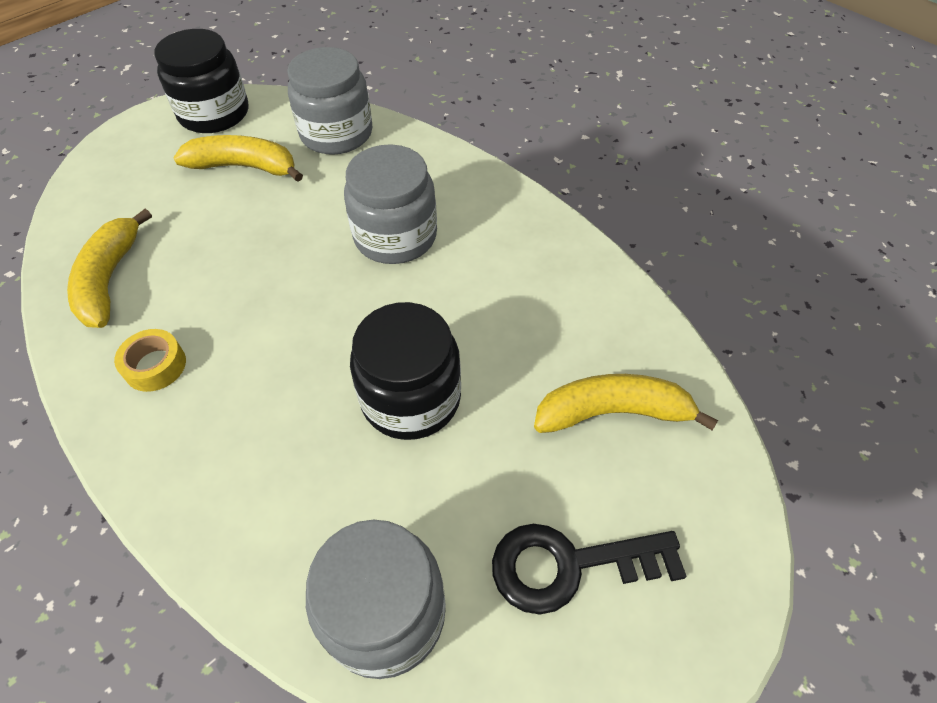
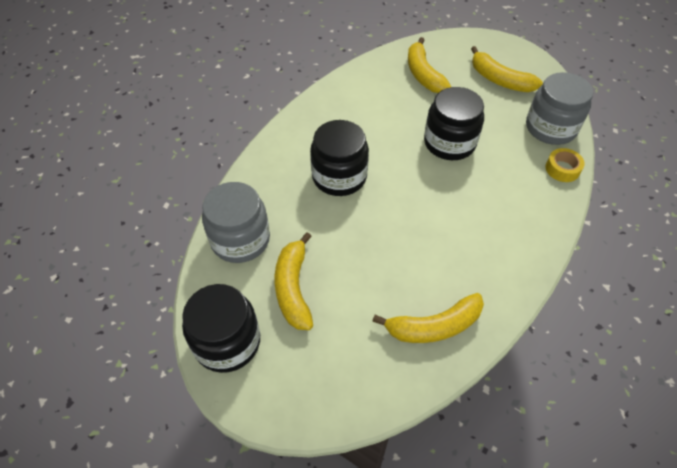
camera: 105 degrees left, 0 degrees up
yellow tape [114,329,186,392] -> yellow tape moved to [545,148,585,182]
grey jar [344,144,437,264] -> black jar [310,120,369,196]
black key [492,524,687,615] -> yellow banana [471,46,543,92]

